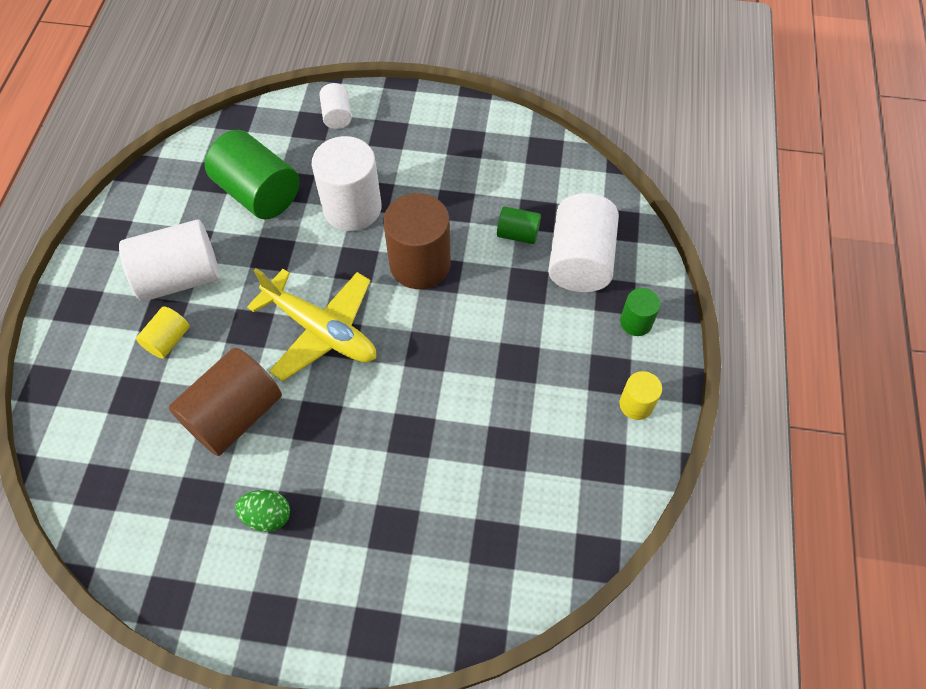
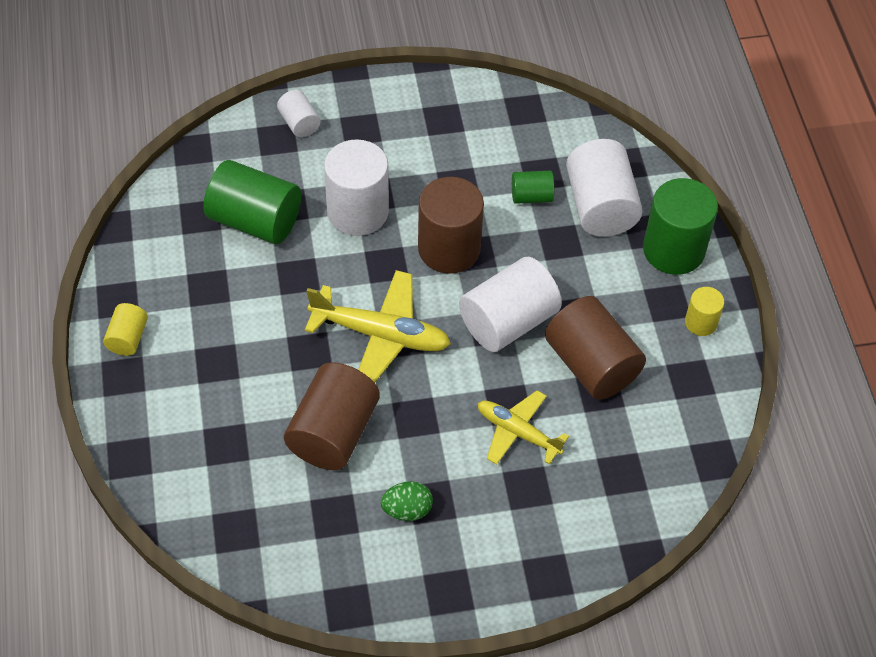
camera: 20 degrees left, 5 degrees down
white cylinder [119,220,220,302] -> white cylinder moved to [459,257,562,352]
yellow cylinder [136,306,190,359] -> yellow cylinder moved to [103,303,148,356]
green cylinder [620,288,661,336] -> green cylinder [643,178,718,275], size x1.96
none -> yellow plane [478,390,569,465]
none -> brown cylinder [545,296,646,400]

